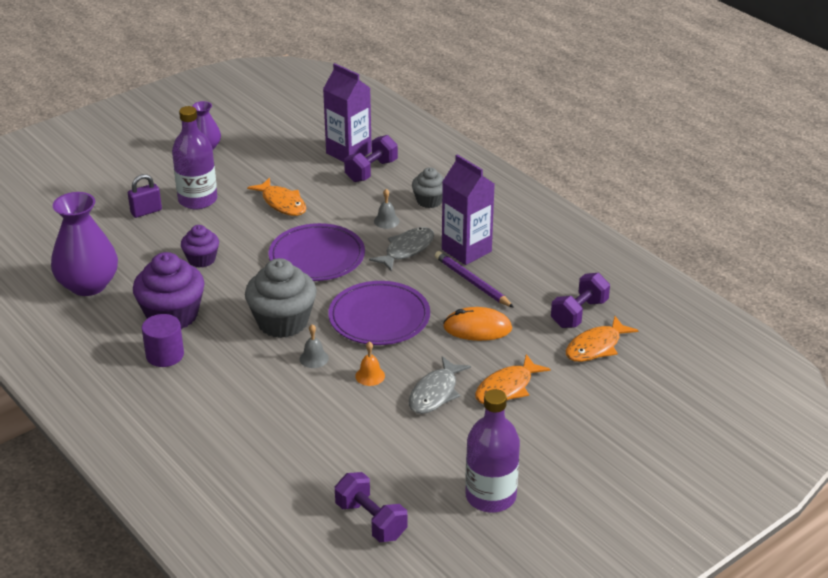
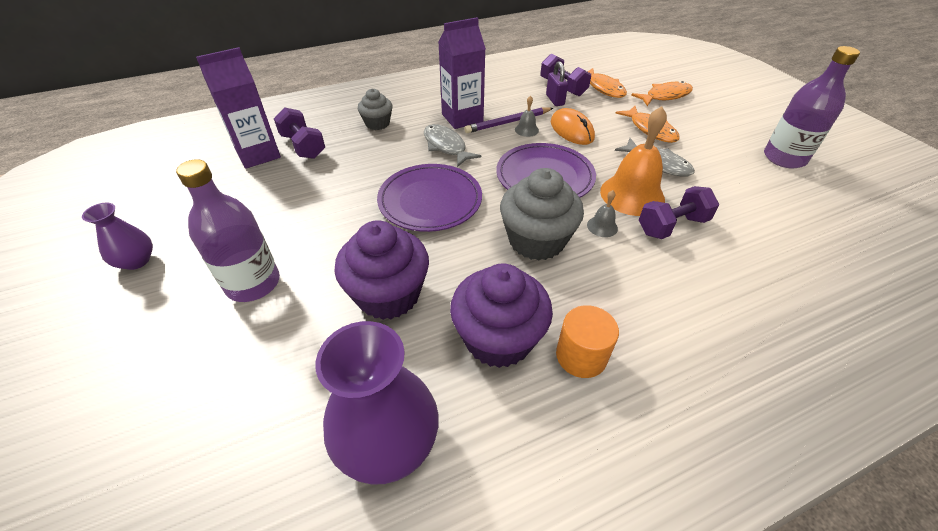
camera: 75 degrees left, 10 degrees up
purple padlock [128,174,162,218] -> purple padlock moved to [546,61,568,106]
purple cylinder [142,314,184,367] -> orange cylinder [556,305,619,378]
purple cupcake [181,225,219,268] -> purple cupcake [334,220,429,320], size x1.75
orange fish [247,177,306,216] -> orange fish moved to [631,81,693,106]
purple dumbbell [335,472,408,542] -> purple dumbbell moved to [639,186,719,239]
orange bell [355,341,385,386] -> orange bell [600,106,667,216], size x2.23
grey bell [374,189,400,229] -> grey bell moved to [515,96,539,137]
orange mouse [443,307,512,341] -> orange mouse turned 45 degrees counterclockwise [551,108,595,145]

